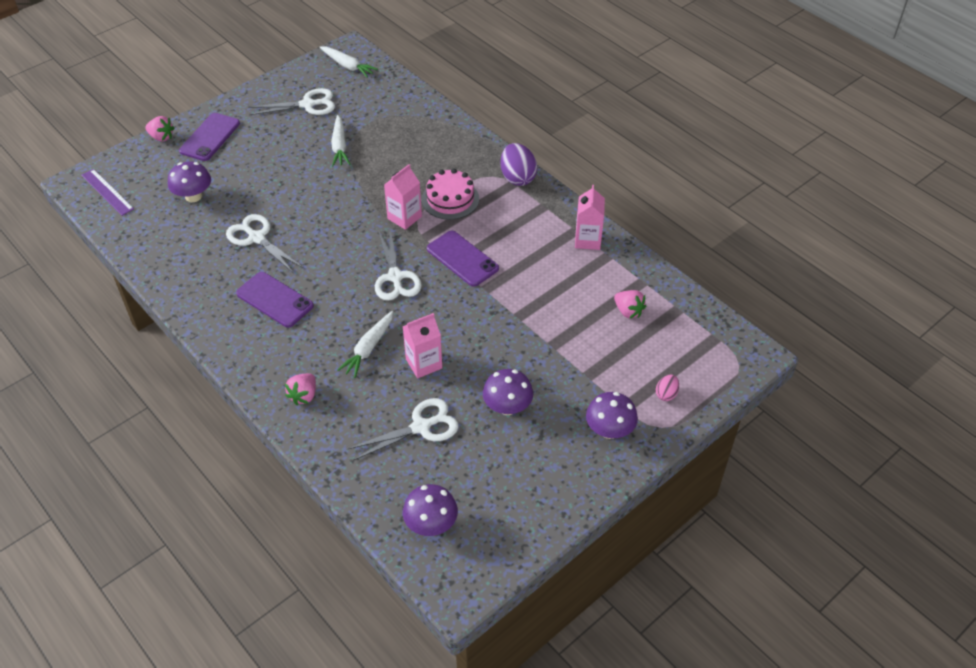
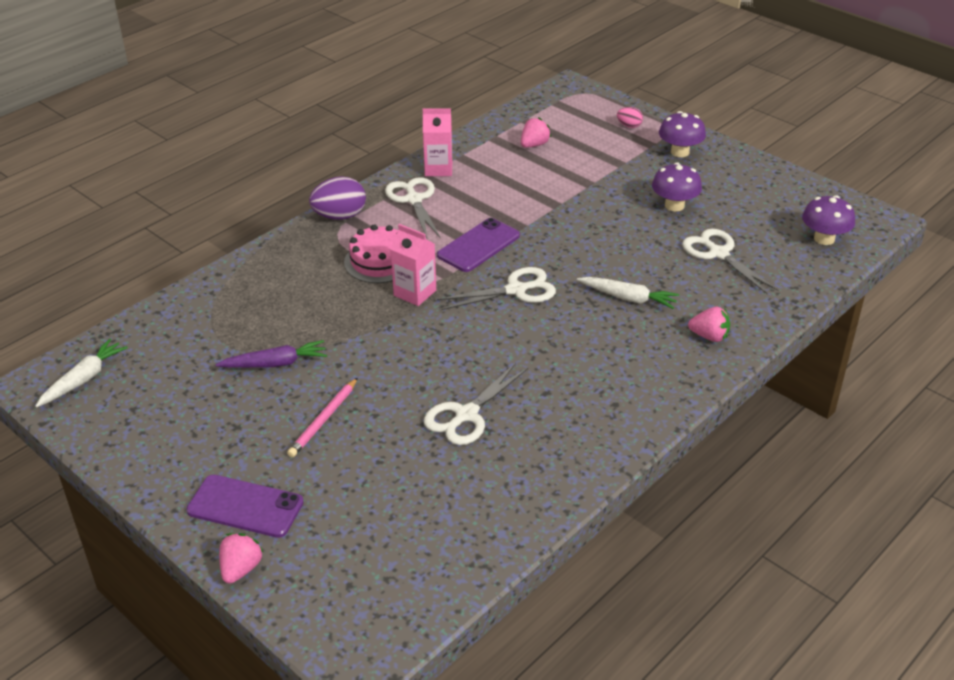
camera: 95 degrees left, 10 degrees down
purple ruler [81,169,134,216] -> none
purple mushroom [168,162,211,202] -> none
purple phone [236,272,314,327] -> none
white scissors [248,88,335,115] -> white scissors moved to [385,177,441,238]
white carrot [331,115,350,166] -> purple carrot [215,340,327,368]
pink carton [402,313,442,378] -> none
none -> pink pencil [287,377,358,458]

